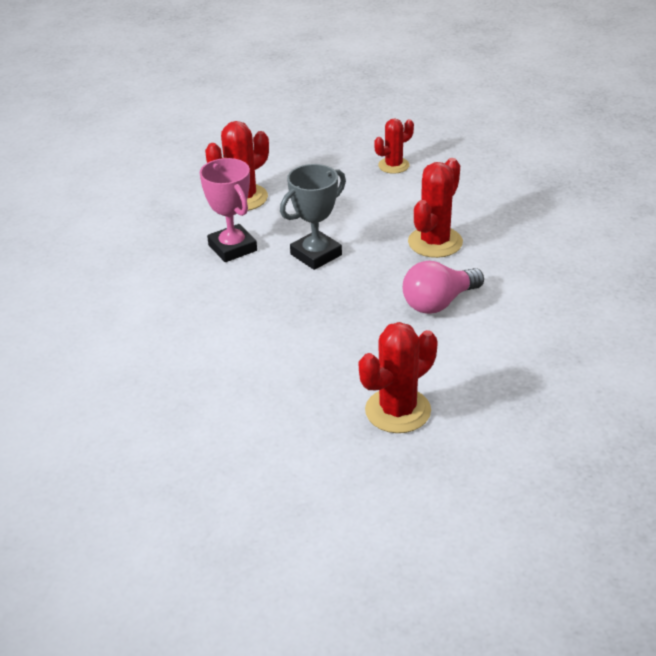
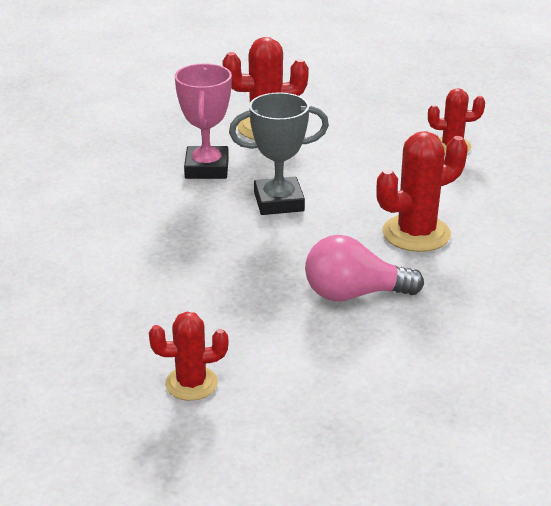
camera: 30 degrees right, 5 degrees down
red cactus [359,322,438,433] -> red cactus [149,312,228,401], size x0.63

